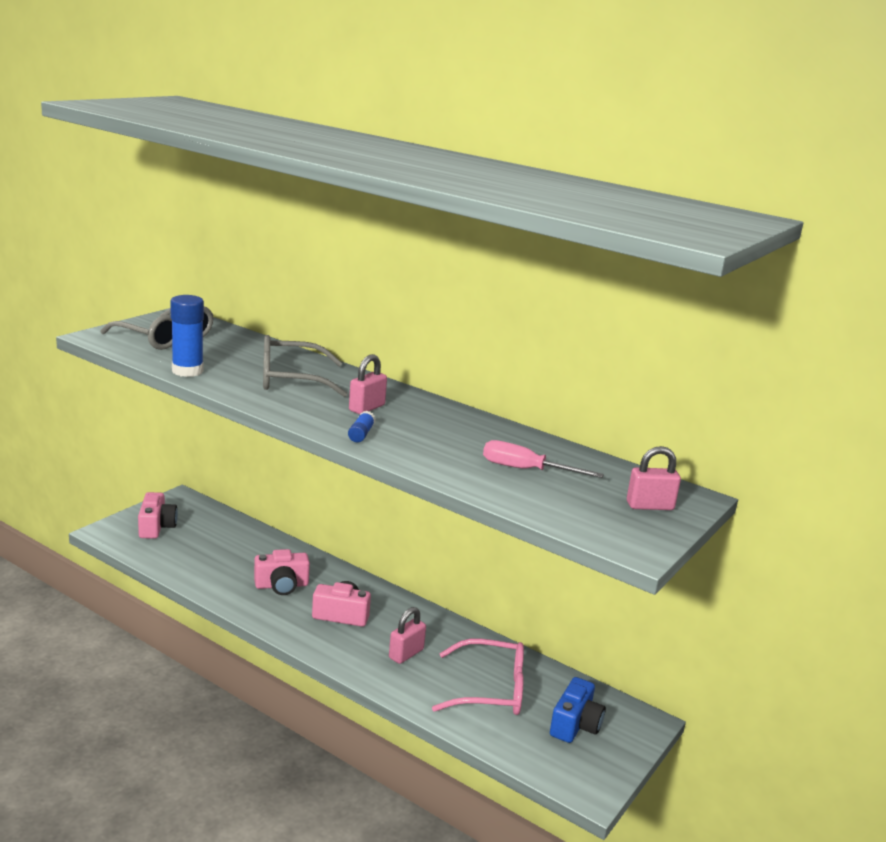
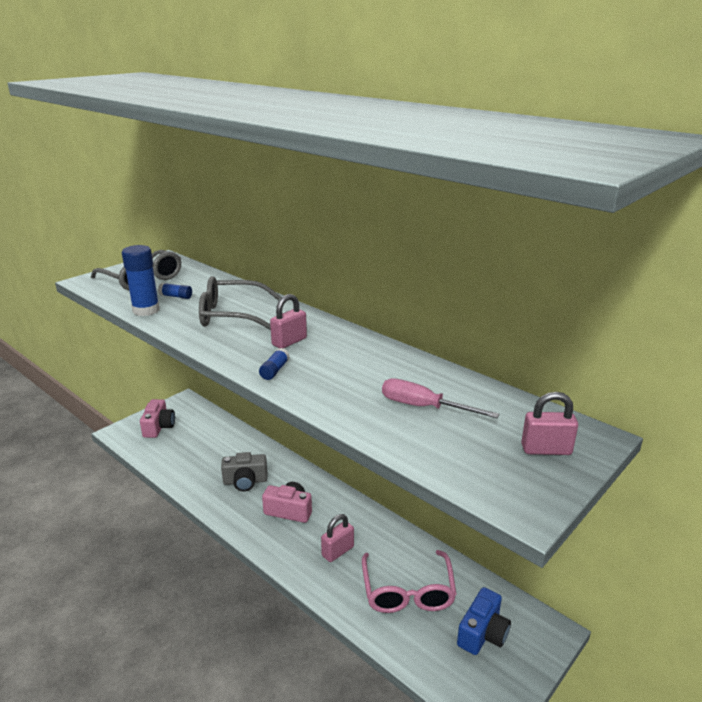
camera: 10 degrees right, 5 degrees up
pink camera [254,549,310,595] -> grey camera [221,452,267,491]
pink glasses [432,639,524,715] -> pink glasses turned 75 degrees clockwise [362,550,457,613]
none -> blue glue stick [158,283,192,299]

